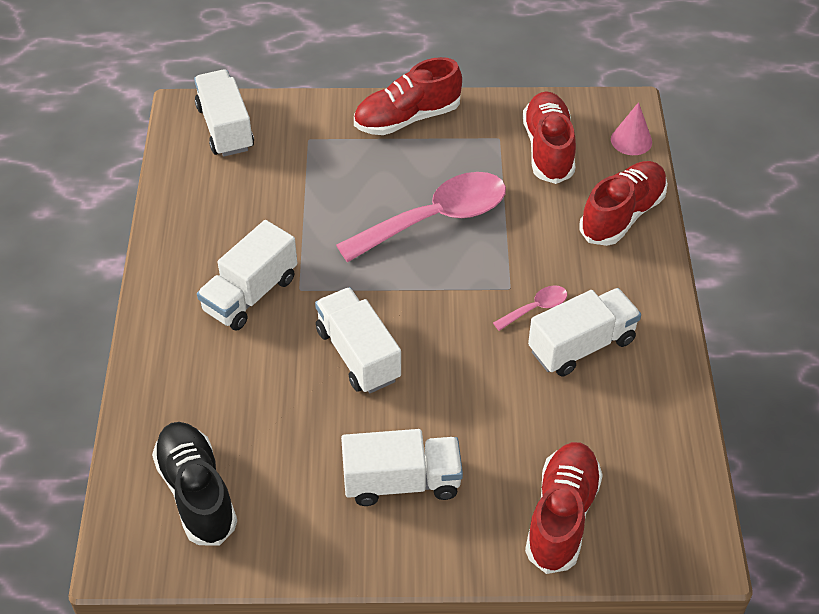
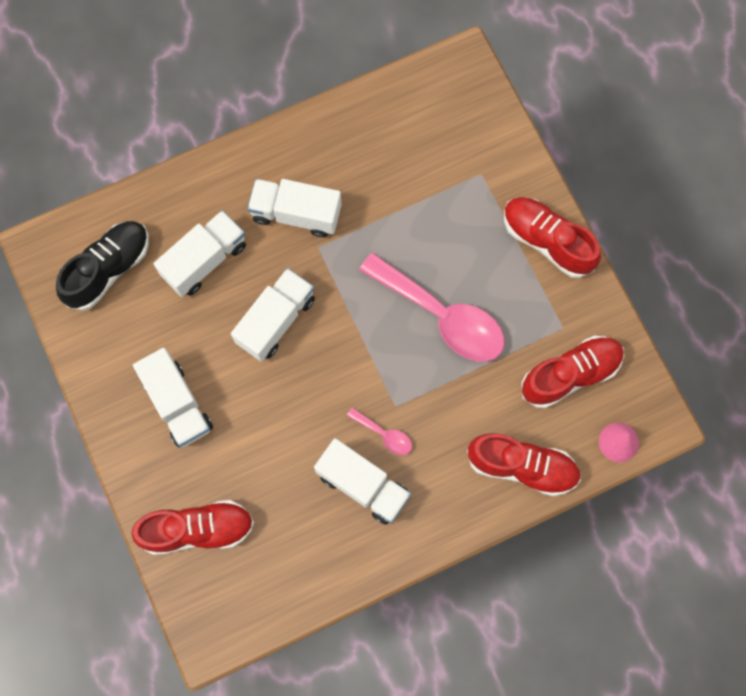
camera: 65 degrees right, 25 degrees up
white truck [194,70,254,156] -> white truck moved to [154,210,246,297]

